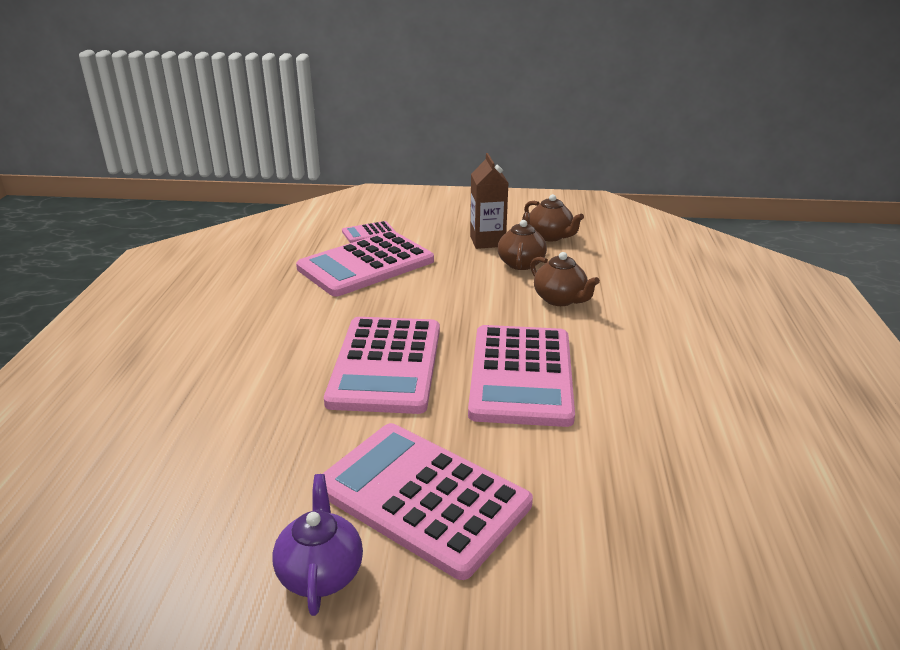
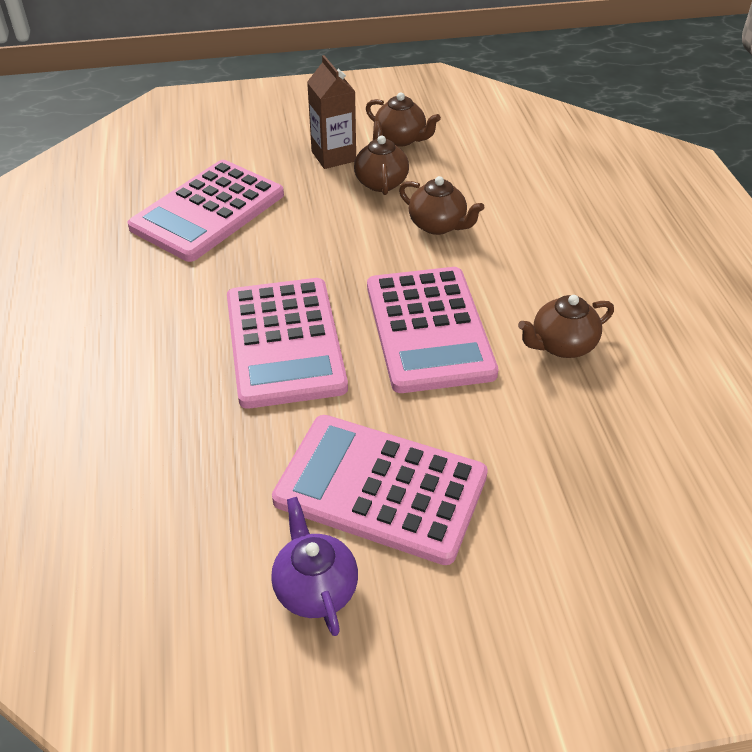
camera: 15 degrees left, 15 degrees up
pink calculator [342,221,396,243] -> none
none -> brown teapot [518,295,614,358]

